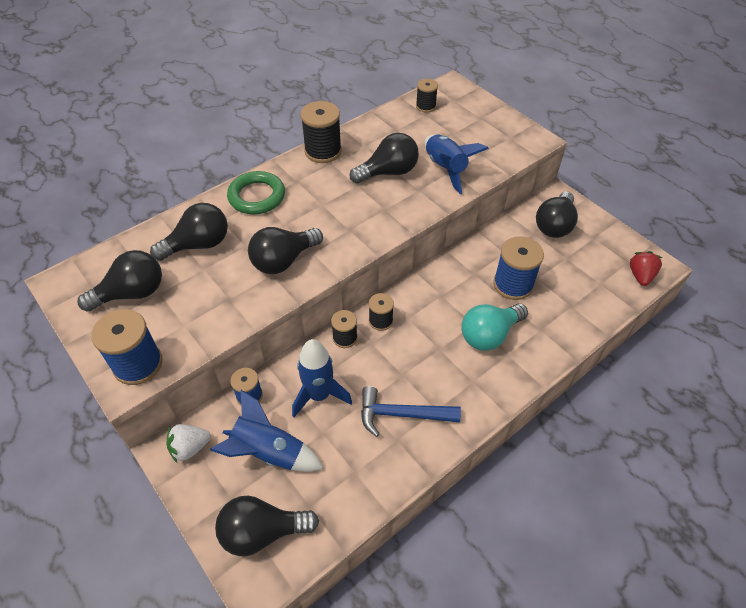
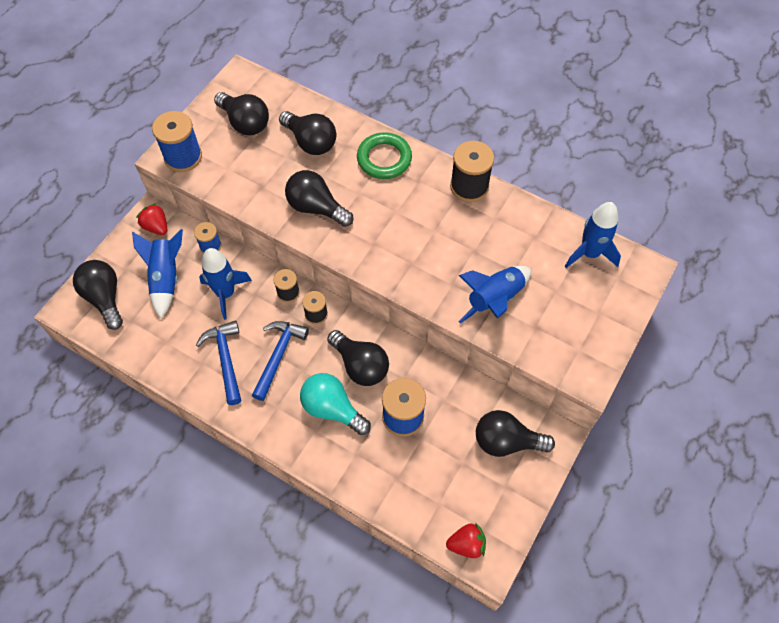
camera: 70 degrees right, 10 degrees up
white strawberry [166,424,211,463] -> red strawberry [136,203,167,235]
black light bulb [350,133,419,184] -> black light bulb moved to [327,330,389,386]
black spool [416,79,438,113] -> blue rocket [565,202,621,268]
none -> blue hammer [252,321,309,401]

